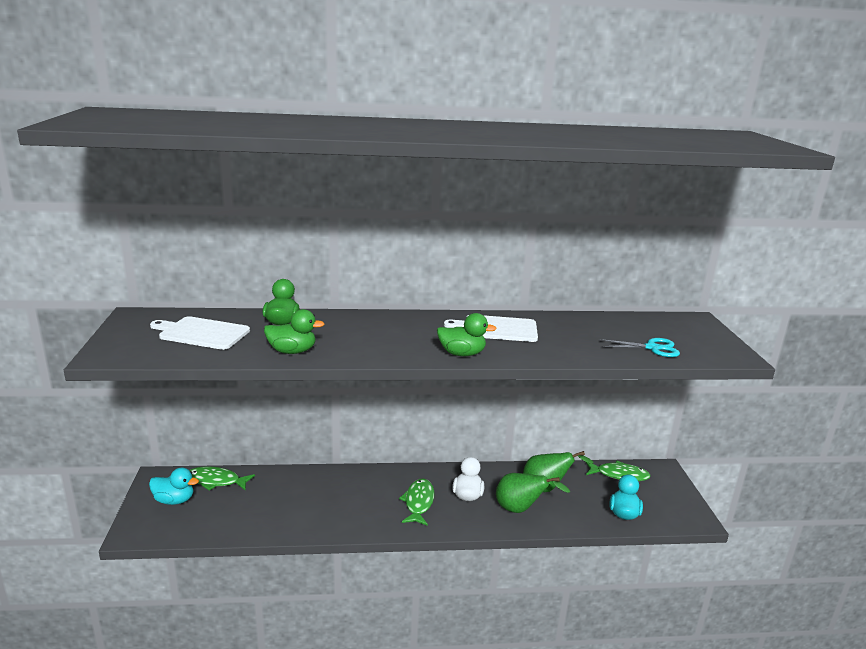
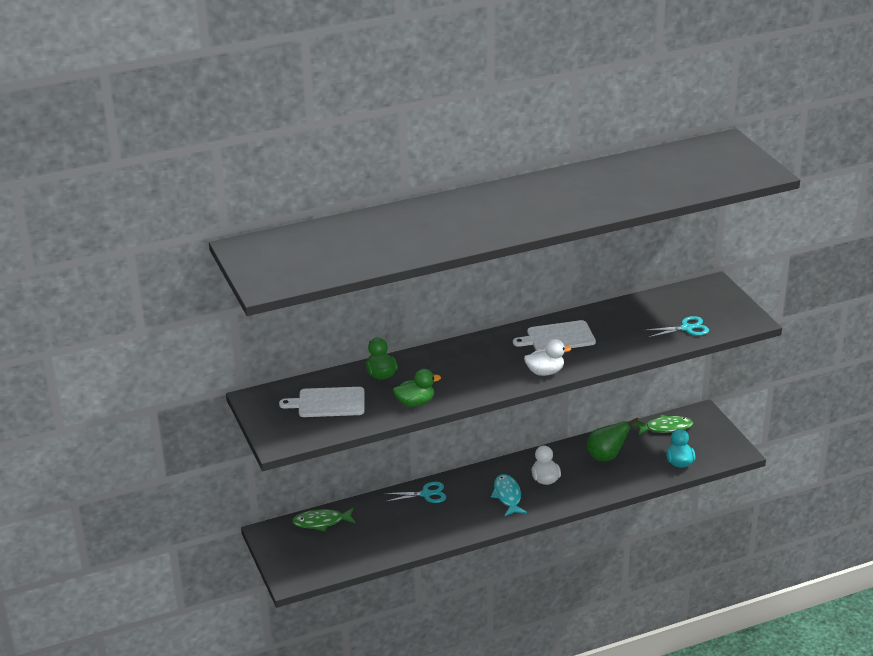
camera: 15 degrees left, 10 degrees up
turquoise duck [149,467,199,505] -> none
green fish [399,478,434,526] -> turquoise fish [491,474,527,516]
green duck [437,313,497,356] -> white duck [524,339,572,376]
green pear [496,473,570,513] -> none
none -> turquoise scissors [383,482,446,503]

